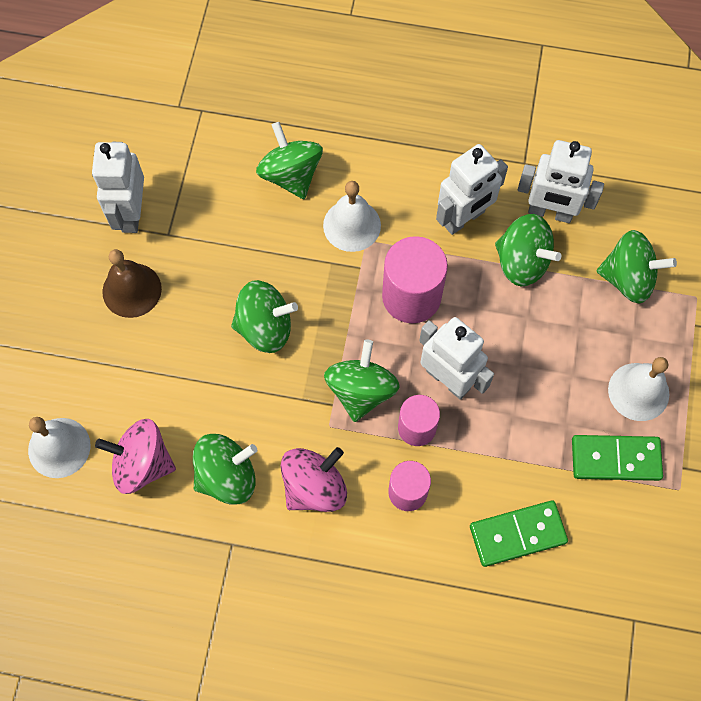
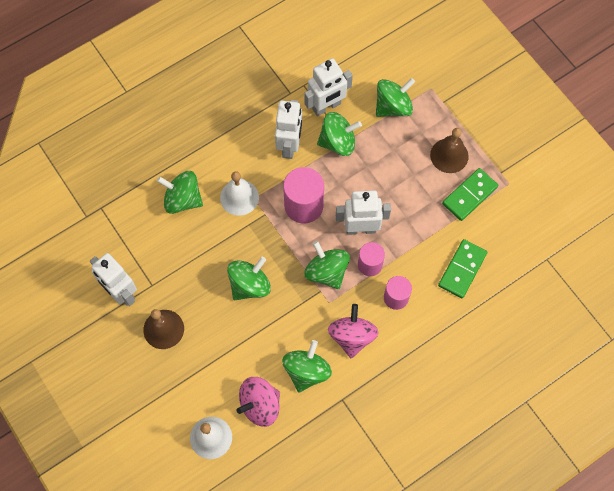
camera: 45 degrees left, 0 degrees up
white bell [608,357,669,421] -> brown bell [430,128,469,173]

